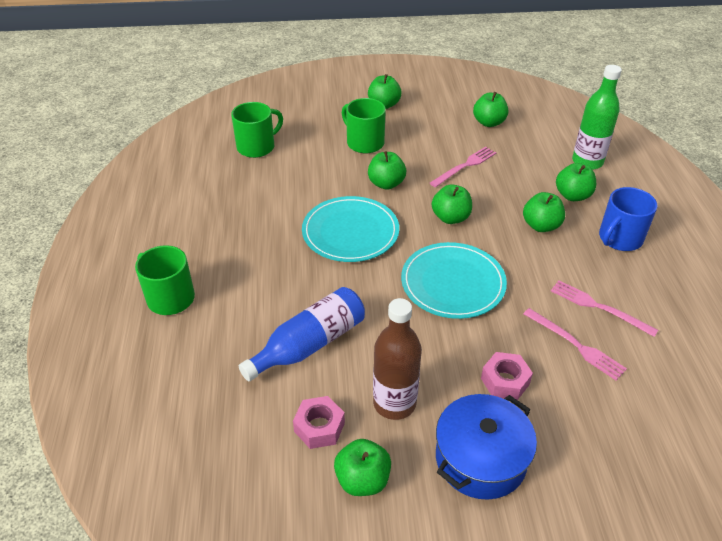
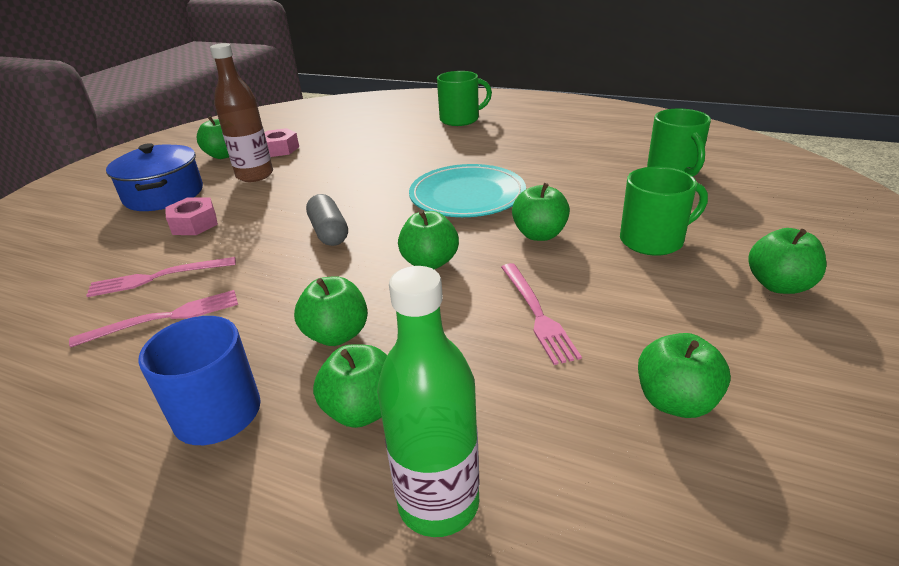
camera: 120 degrees right, 10 degrees down
blue bottle [239,287,365,381] -> none
turquoise plate [401,242,507,319] -> grey capsule [306,194,348,246]

